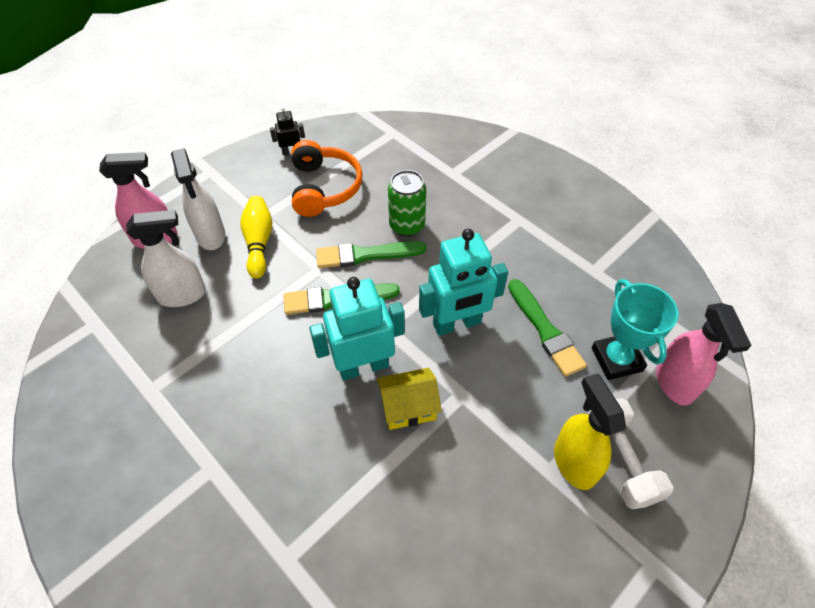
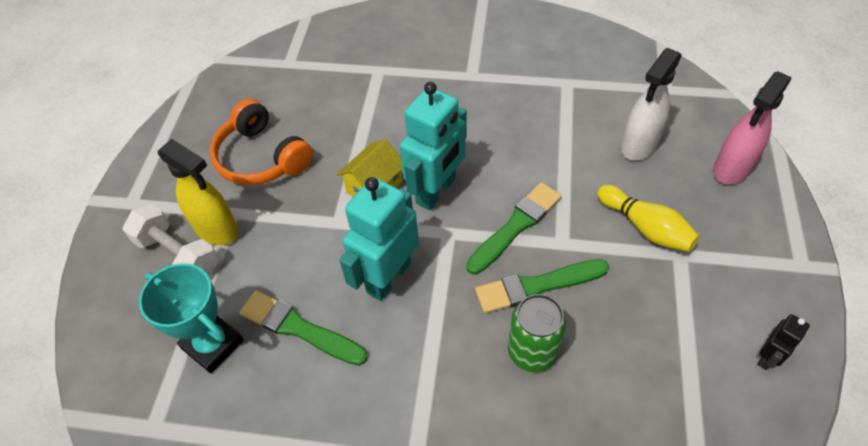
camera: 145 degrees right, 0 degrees up
white spray bottle [171,148,225,250] -> none
orange headphones [291,140,363,217] -> orange headphones moved to [210,99,313,185]
green brush [316,241,426,268] -> green brush turned 150 degrees counterclockwise [475,259,609,313]
pink spray bottle [656,303,752,406] -> none

